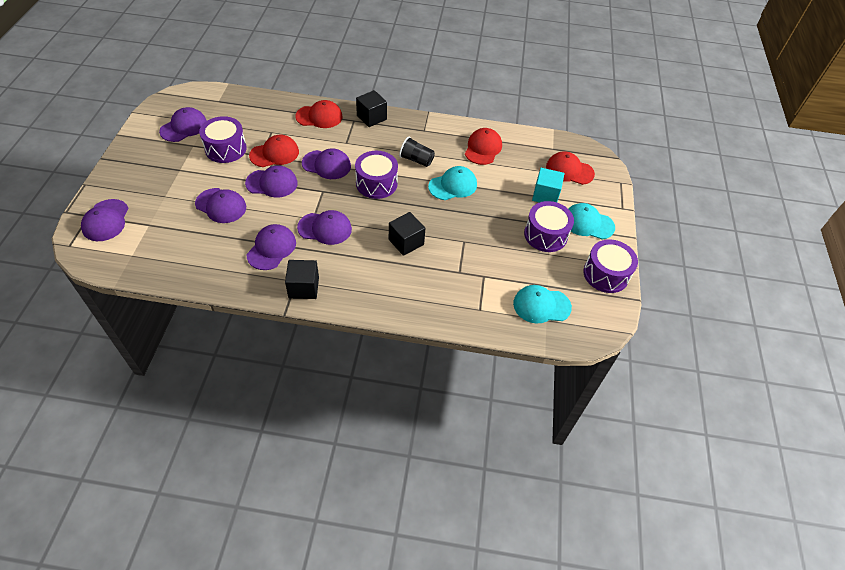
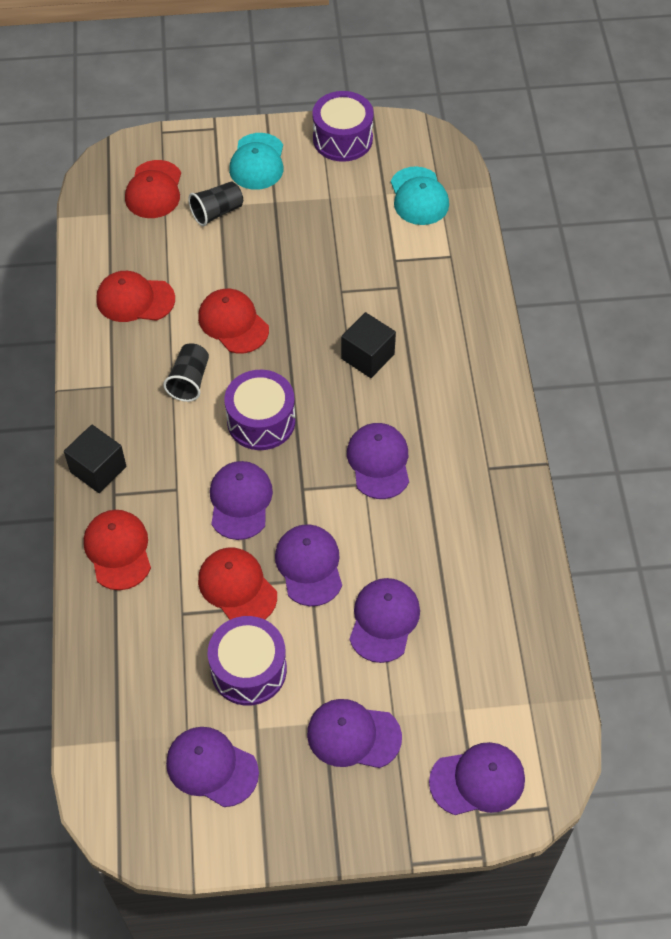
camera: 100 degrees left, 5 degrees up
purple cap [247,224,296,270] -> purple cap moved to [307,699,402,768]
black cube [285,260,319,299] -> none
turquoise cap [428,166,477,200] -> red cap [198,289,269,353]
purple drum [524,201,574,252] -> none
turquoise cube [532,168,564,203] -> black cup [188,181,243,226]

